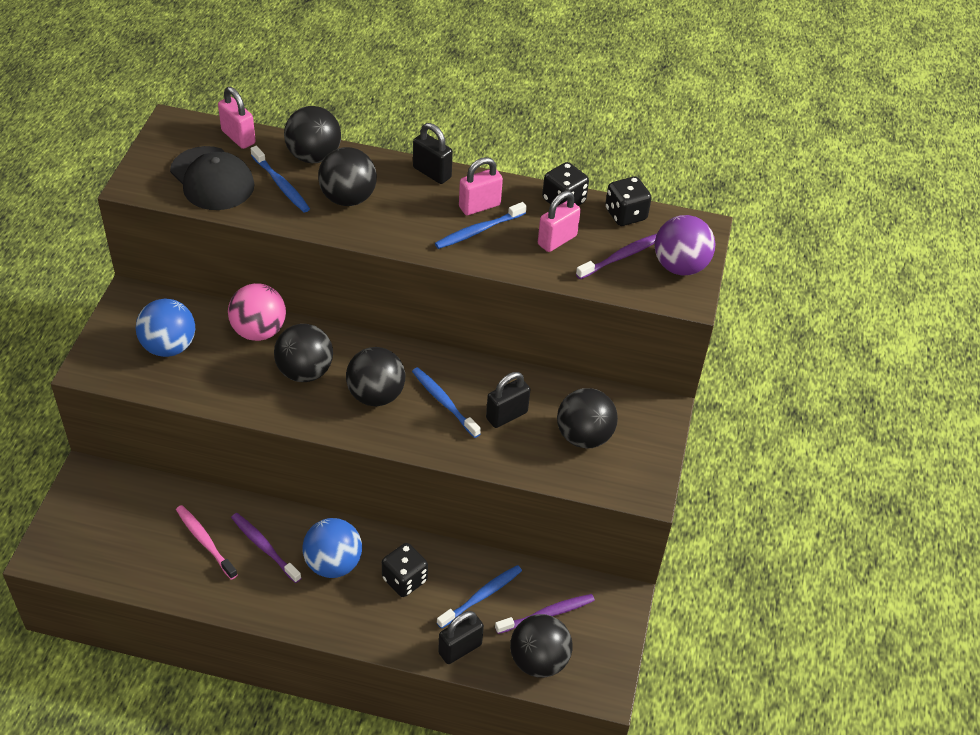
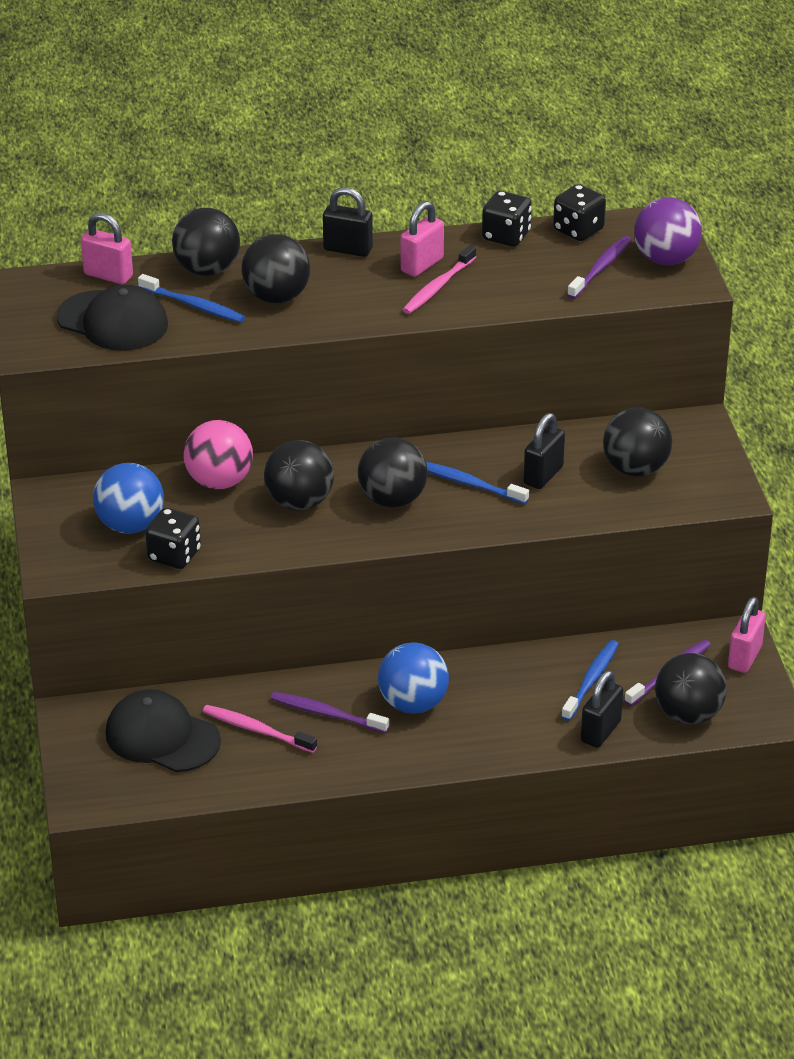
camera: 20 degrees left, 10 degrees down
black dice [382,543,428,597] -> black dice moved to [145,508,201,569]
blue toothbrush [435,202,527,249] -> pink toothbrush [403,245,476,314]
pink padlock [538,191,581,252] -> pink padlock moved to [728,597,766,673]
none -> black cap [106,689,221,772]

